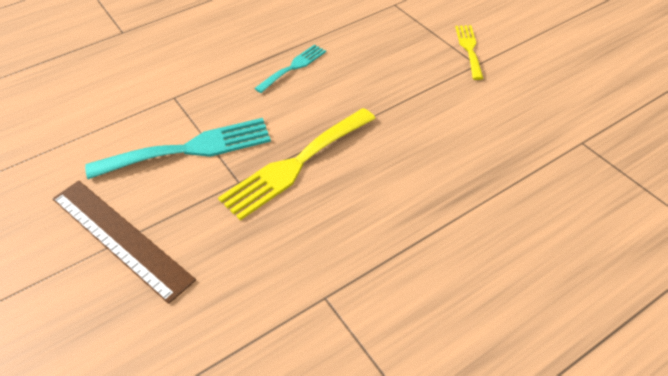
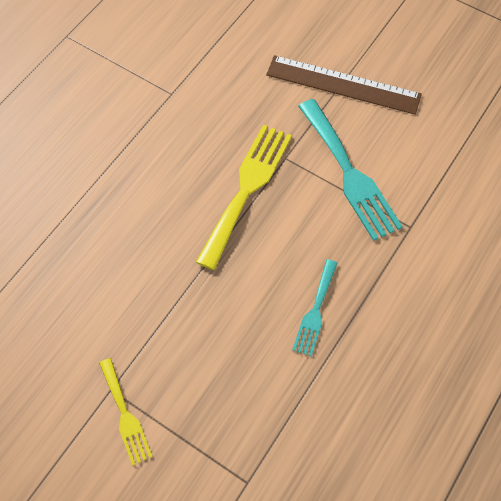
camera: 155 degrees right, 15 degrees up
turquoise fork [85,118,271,179] -> turquoise fork turned 75 degrees counterclockwise [298,99,403,241]

